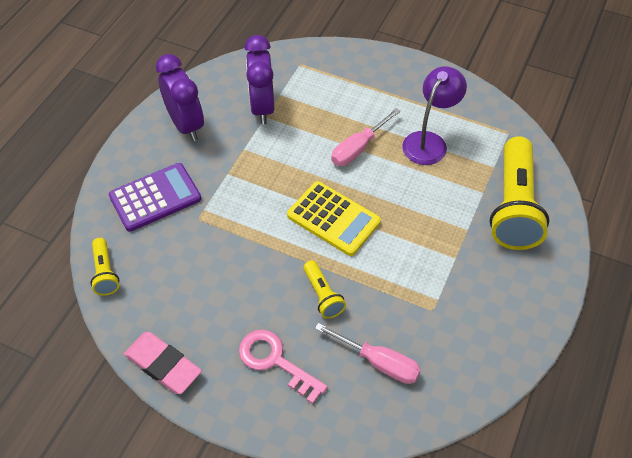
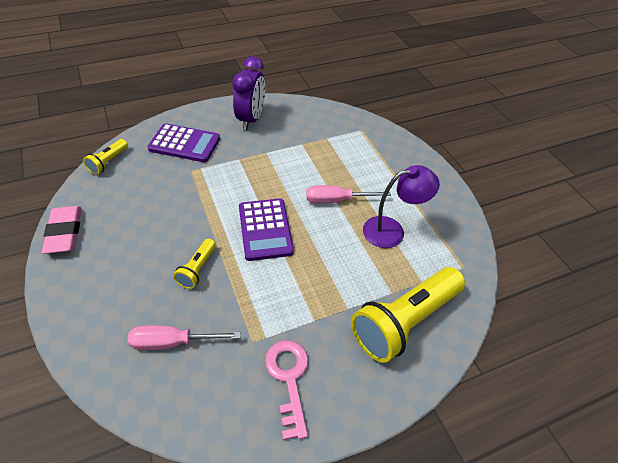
camera: 40 degrees right, 5 degrees down
pink key [239,330,328,404] -> pink key moved to [265,340,308,440]
purple clock [245,35,274,124] -> none
yellow calculator [287,181,381,256] -> purple calculator [239,198,294,261]
pink screwdriver [315,323,421,384] -> pink screwdriver turned 105 degrees clockwise [128,325,240,350]

